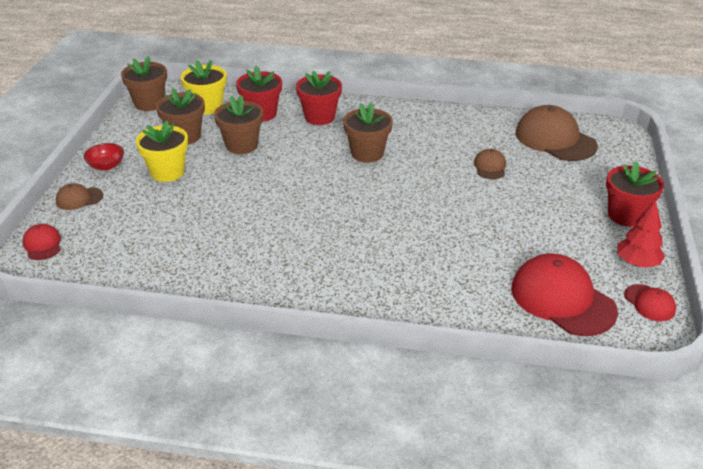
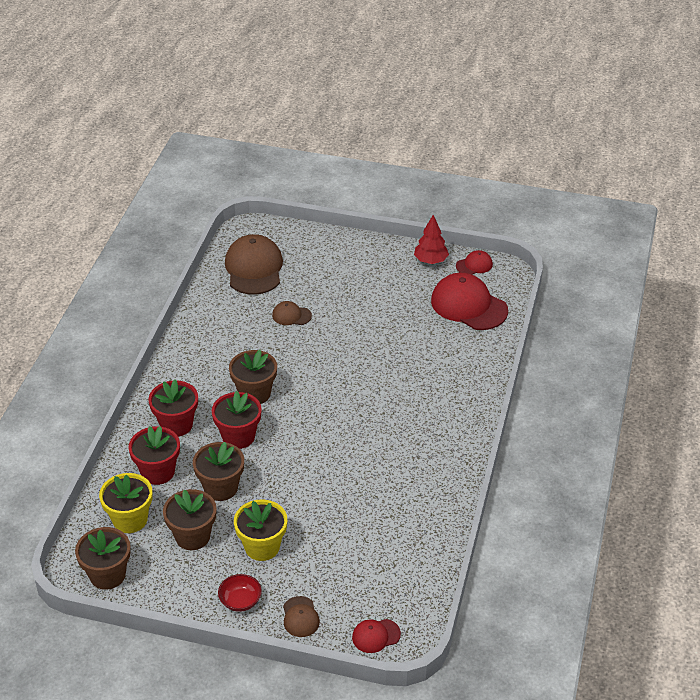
camera: 85 degrees left, 5 degrees up
red cap [511,253,618,336] -> red cap turned 75 degrees clockwise [431,273,508,330]
brown cap [515,105,598,161] -> brown cap turned 120 degrees clockwise [225,234,283,295]
red flower pot [606,161,664,227] -> red flower pot moved to [212,391,262,449]

